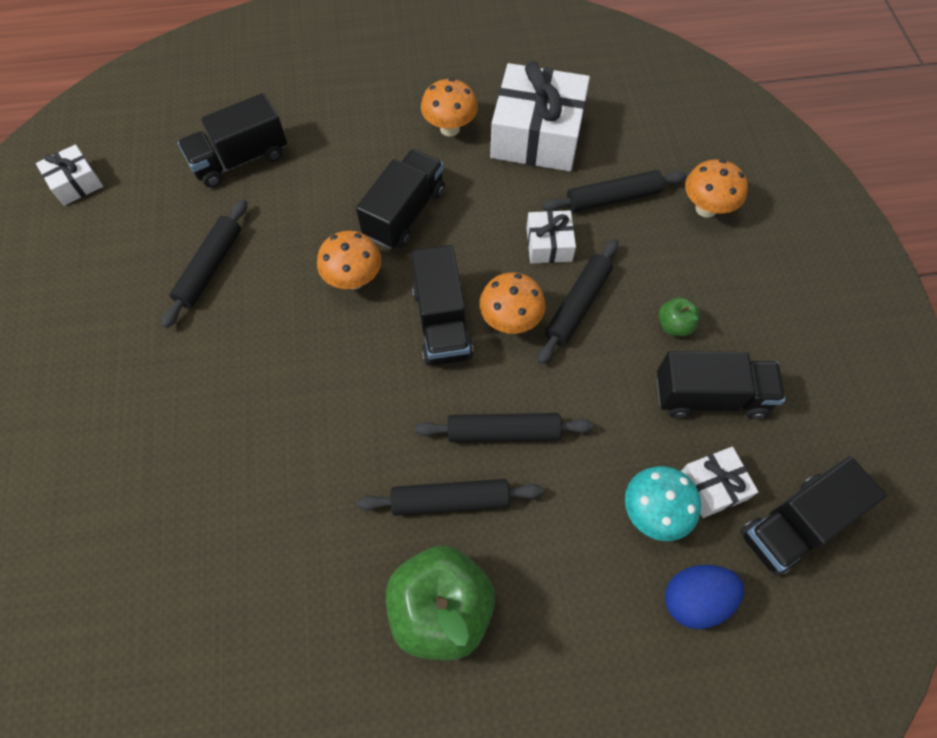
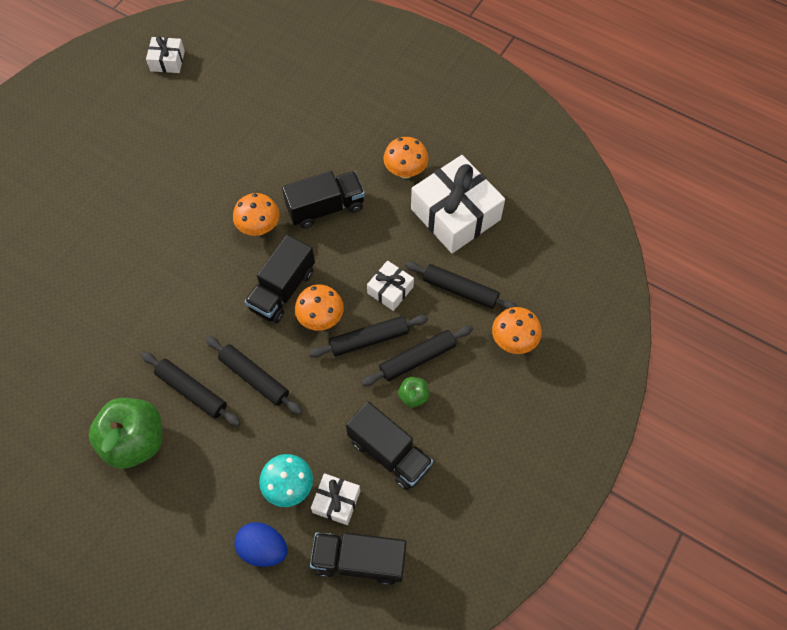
camera: 40 degrees right, 0 degrees up
black rolling pin [162,199,247,328] -> black rolling pin moved to [361,325,473,386]
black truck [178,93,287,187] -> none

